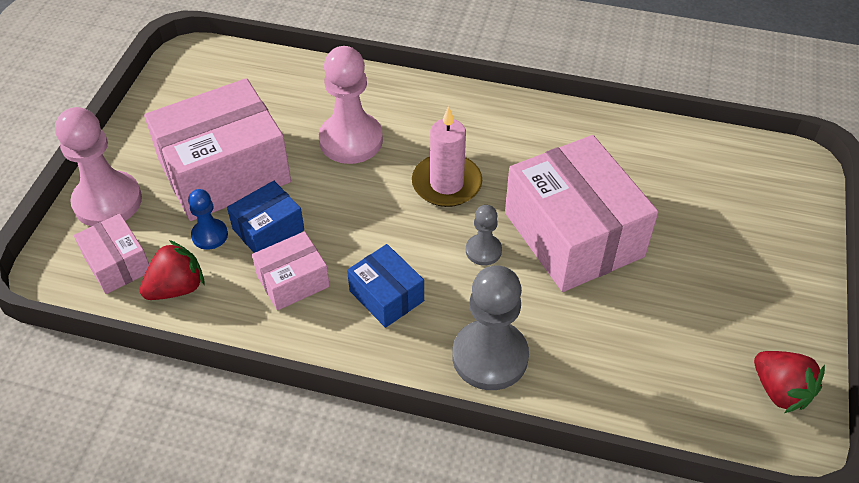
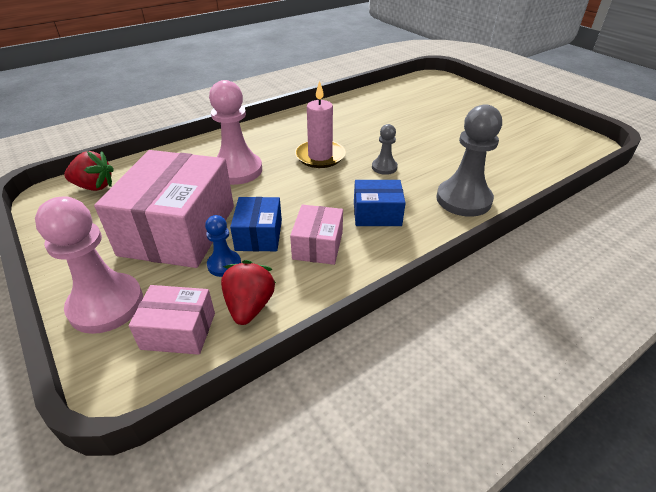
camera: 50 degrees left, 10 degrees down
pink box [505,135,658,292] -> none
red strawberry [754,351,825,413] -> red strawberry moved to [64,151,114,191]

